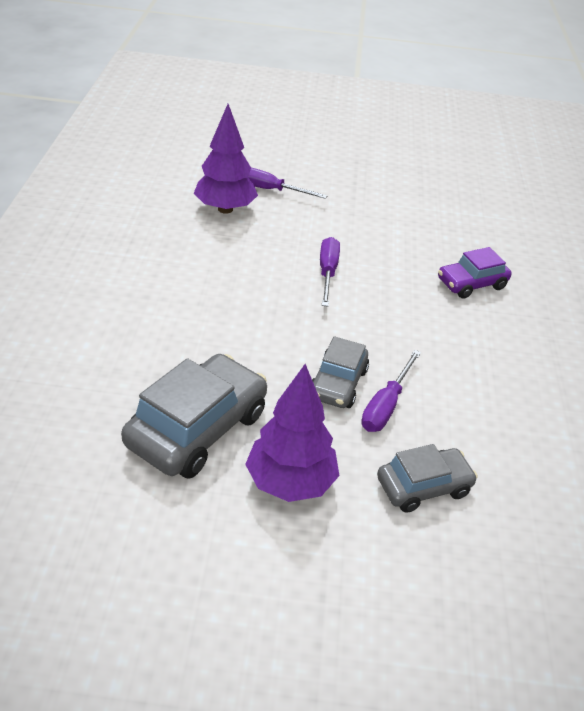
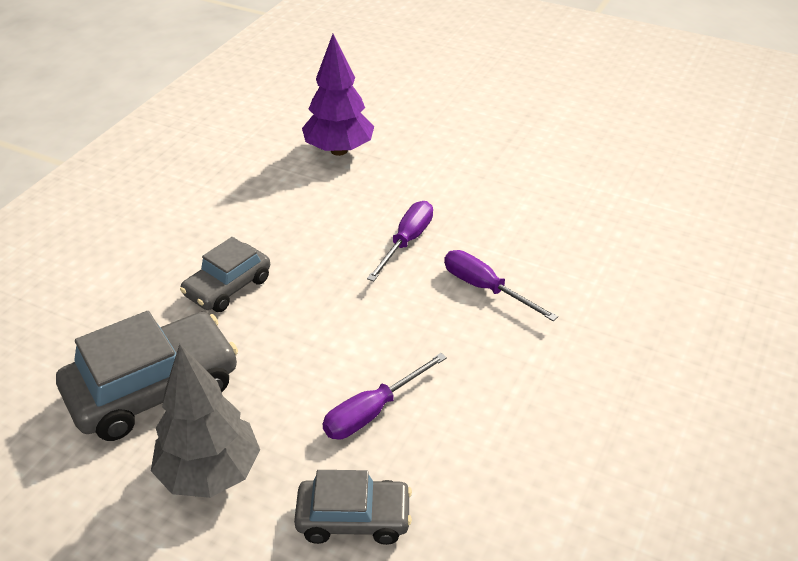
camera: 25 degrees right, 0 degrees up
purple tree [245,364,340,502] -> grey tree [151,344,260,498]
purple screwdriver [248,168,327,199] -> purple screwdriver moved to [444,250,558,321]
grey car [312,336,369,408] -> grey car moved to [180,237,270,312]
purple car [438,247,512,299] -> none

